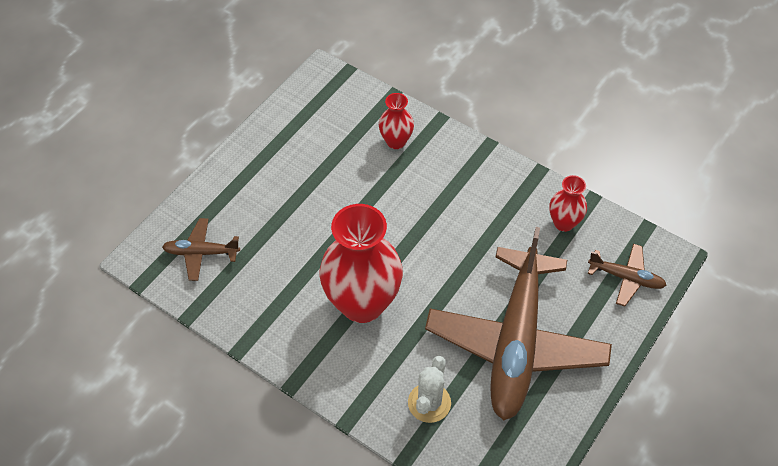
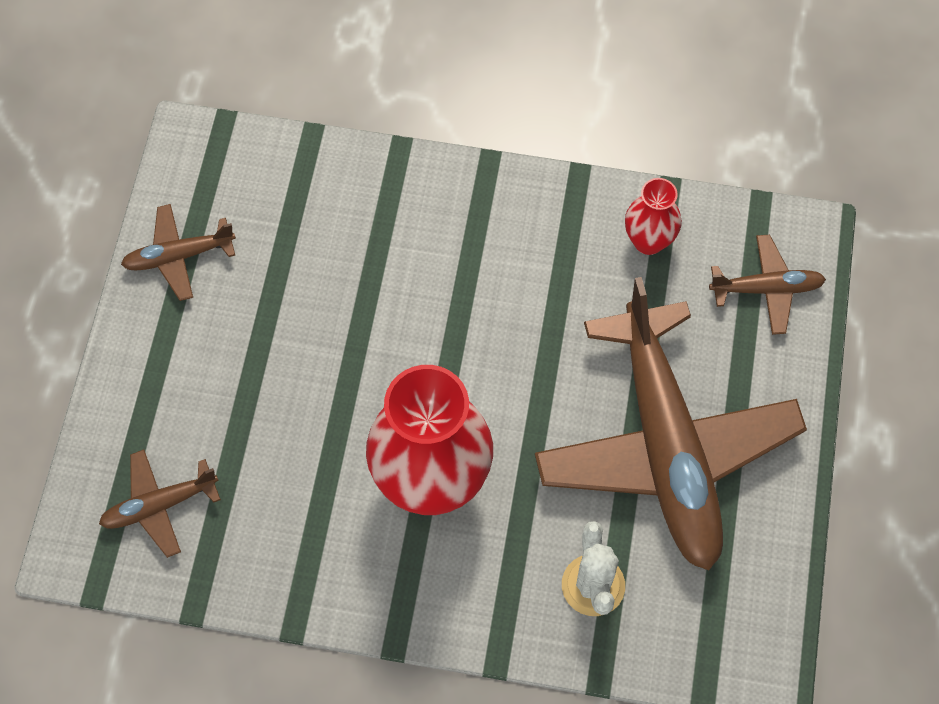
camera: 25 degrees left, 10 degrees up
red vase [379,93,414,149] -> none
none -> brown plane [121,204,236,301]

